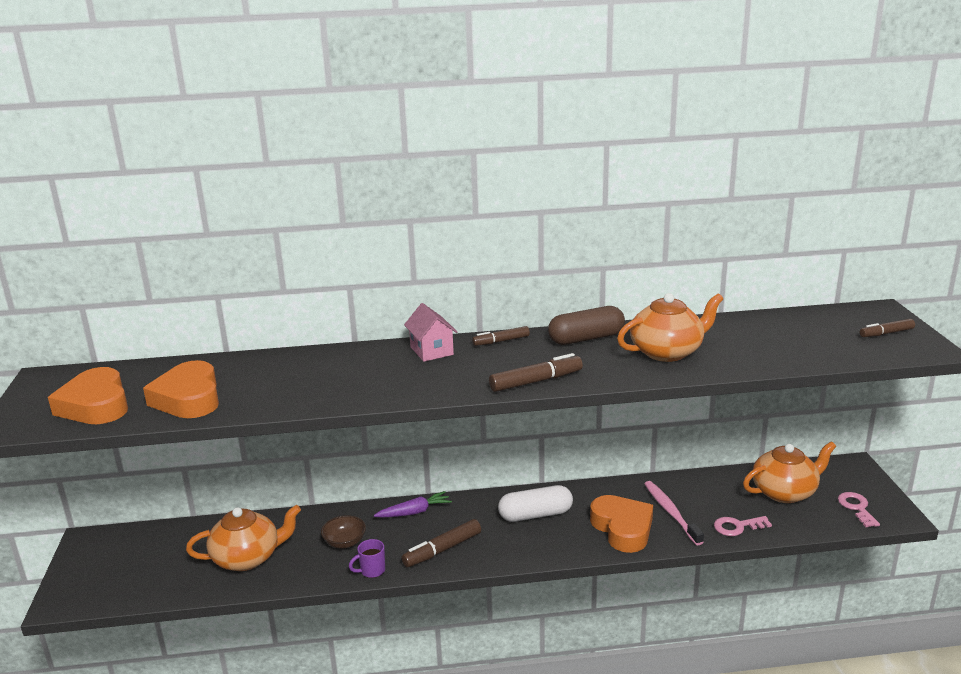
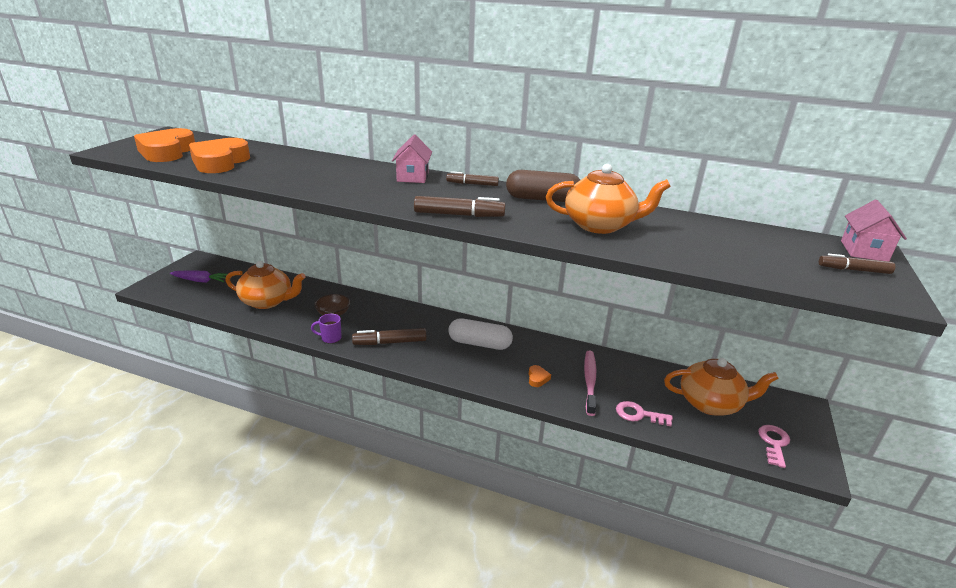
camera: 25 degrees right, 5 degrees up
purple carrot [374,491,452,518] -> purple carrot moved to [170,271,228,283]
orange heart [590,495,653,553] -> orange heart [529,365,551,387], size x0.41
none -> pink house [841,200,907,261]

